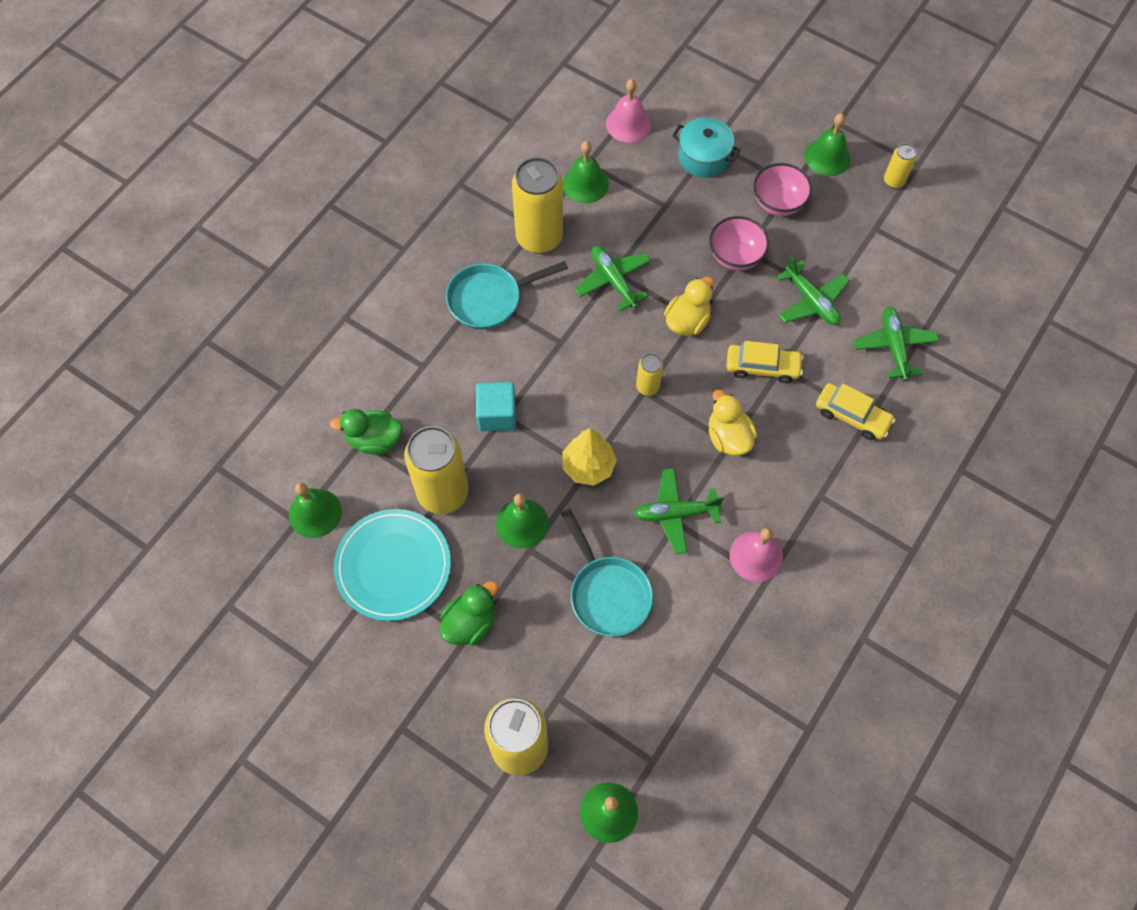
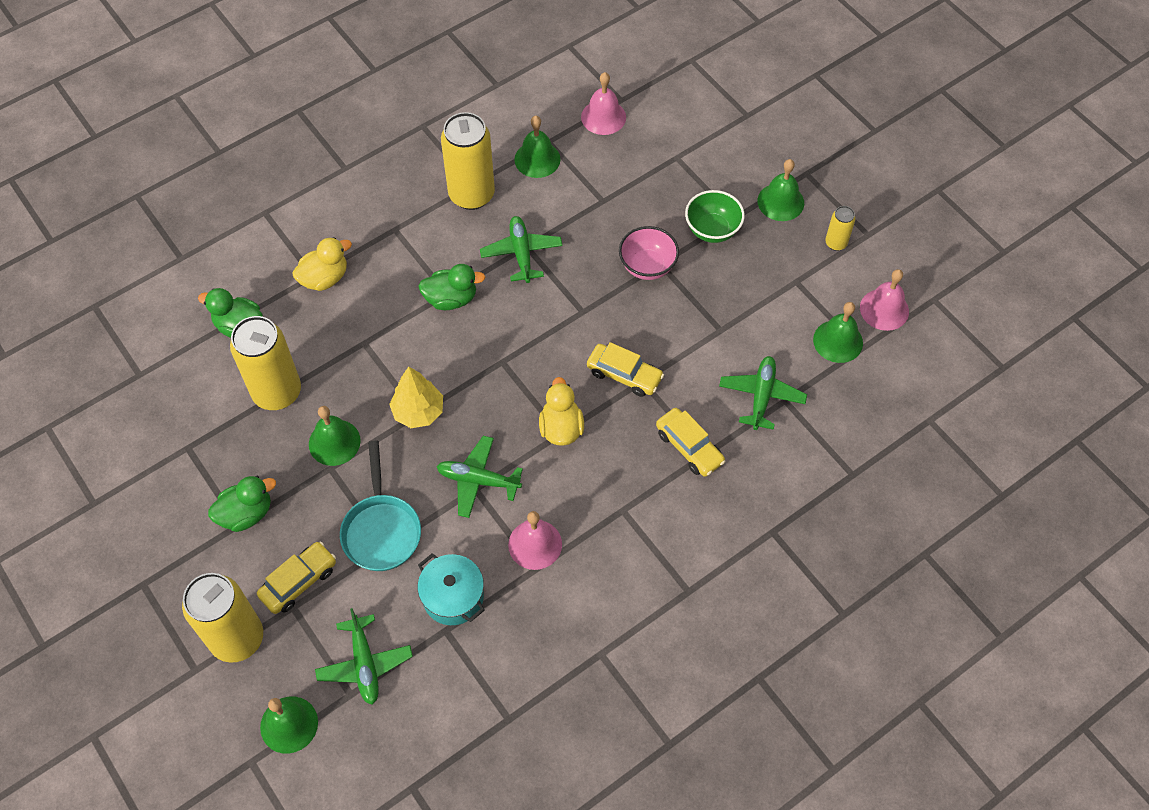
camera: 20 degrees right, 5 degrees down
green bell [289,483,342,538] -> green bell moved to [813,302,863,363]
turquoise plate [334,509,451,621] -> none
turquoise pan [446,261,568,330] -> none
turquoise cube [476,382,516,431] -> none
yellow can [636,353,663,396] -> none
yellow duck [664,276,714,336] -> yellow duck moved to [292,237,352,291]
turquoise pot [672,117,741,178] -> turquoise pot moved to [418,553,485,625]
pink bowl [754,163,812,216] -> green bowl [685,190,745,243]
green plane [776,256,850,325] -> green plane moved to [315,608,413,705]
none -> yellow car [257,542,336,614]
none -> green duck [418,264,485,310]
none -> pink bell [860,269,909,331]

